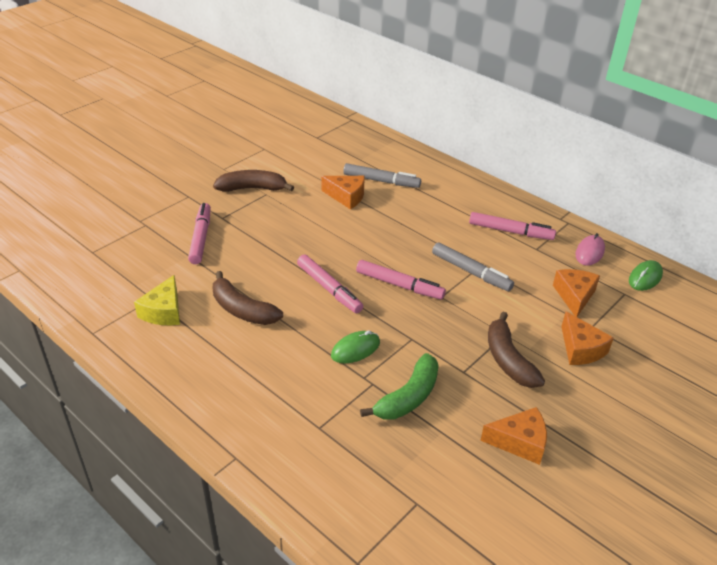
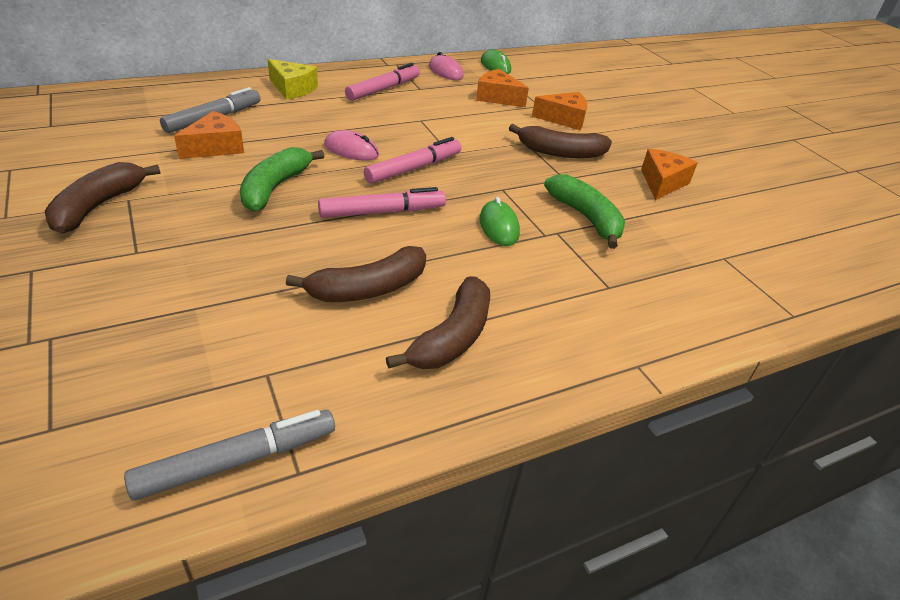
camera: 70 degrees left, 0 degrees up
yellow cheese [134,275,180,326] -> yellow cheese moved to [267,59,318,100]
pink marker [188,203,211,264] -> none
grey marker [432,242,514,291] -> grey marker moved to [124,410,335,500]
none -> green banana [240,147,324,212]
none -> pink mouse [324,130,379,161]
none -> brown banana [386,276,490,369]

